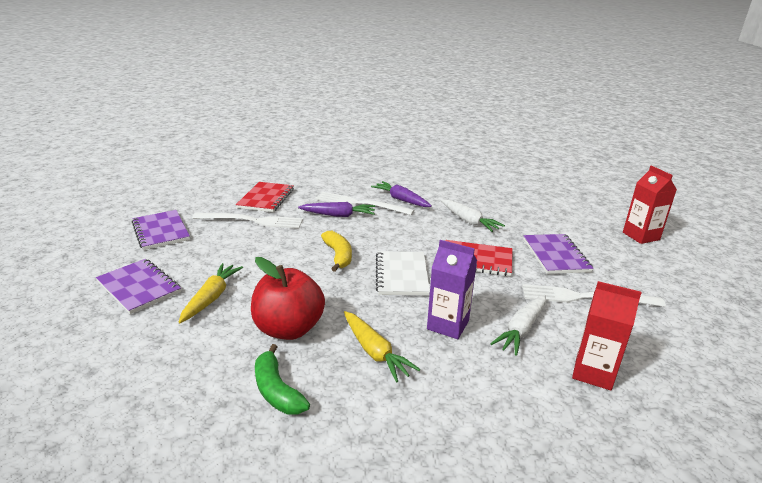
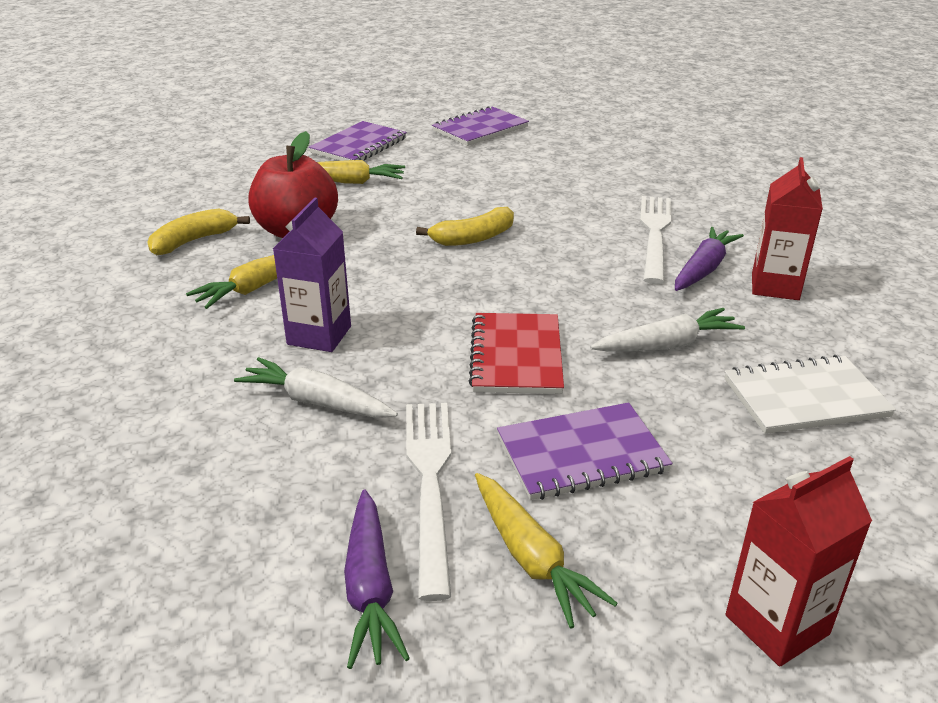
camera: 80 degrees right, 5 degrees up
white fork [192,213,303,228] -> none
red notebook [236,182,294,212] -> none
green banana [255,344,310,415] -> yellow banana [147,209,250,255]
purple carrot [298,202,375,217] -> purple carrot moved to [344,489,410,669]
white notebook [376,251,430,295] -> white notebook moved to [725,355,896,434]
white carrot [441,200,505,232] -> white carrot turned 150 degrees counterclockwise [590,308,745,351]
red carton [572,281,642,391] -> red carton moved to [752,157,823,300]
none -> yellow carrot [475,473,618,629]

